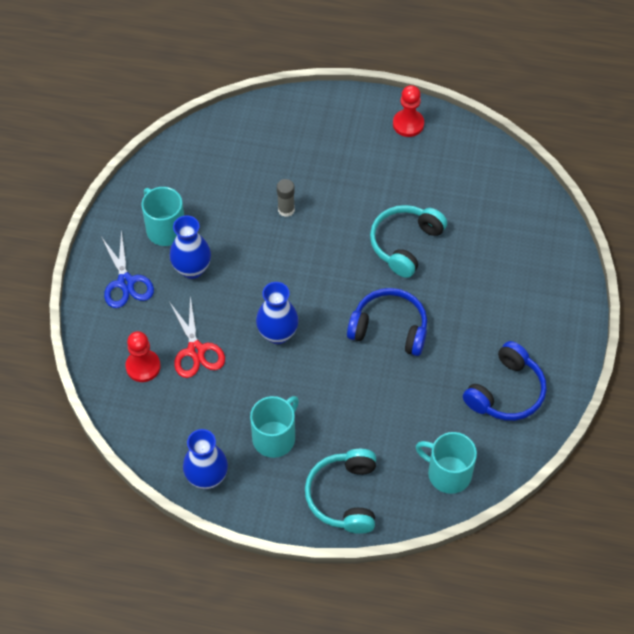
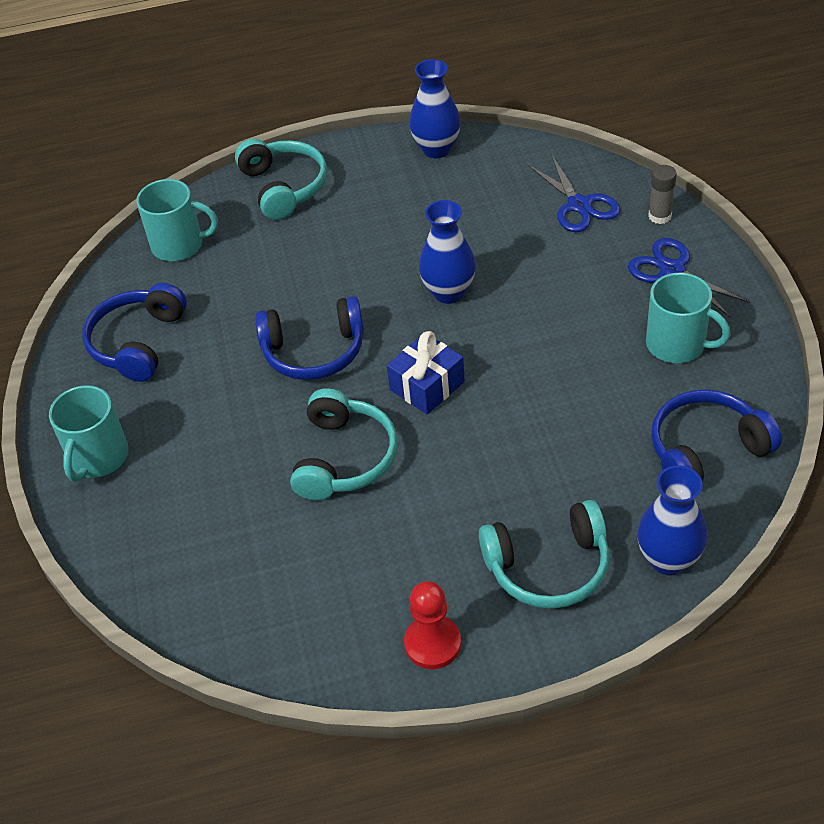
camera: 160 degrees right, 10 degrees down
red pawn [126,331,161,382] -> blue scissors [528,154,620,232]
blue vase [170,215,211,279] -> blue vase moved to [637,465,707,575]
red scissors [170,296,225,378] -> none
turquoise mug [250,396,299,458] -> turquoise mug moved to [49,385,129,482]
grey glue stick [277,179,295,217] -> grey glue stick moved to [648,165,677,224]
none -> blue gift [387,331,465,414]
none -> turquoise headphones [479,500,610,609]
none -> blue headphones [651,389,782,482]

